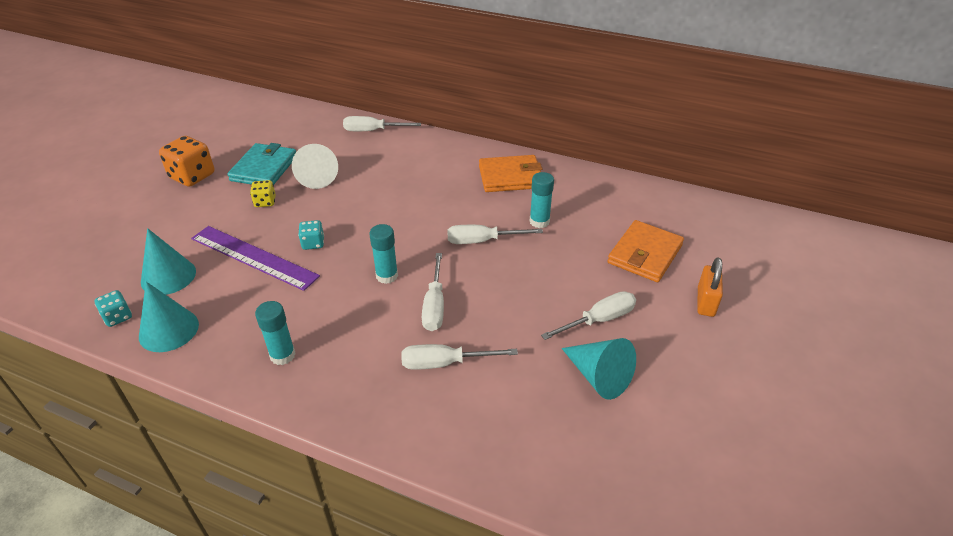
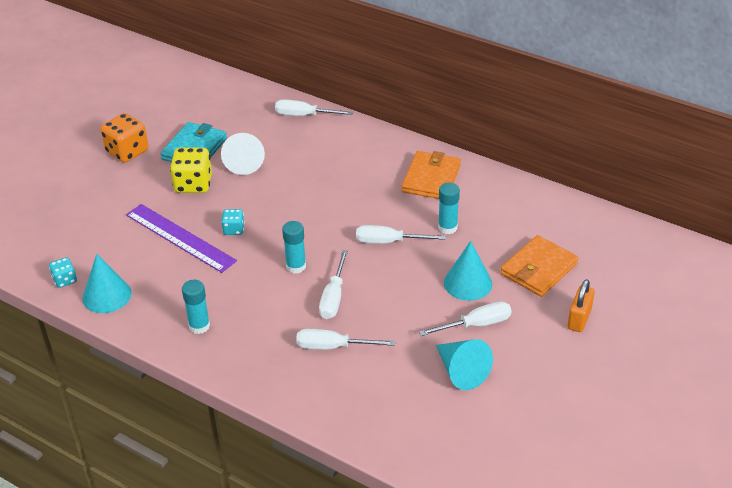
camera: 10 degrees right, 0 degrees up
turquoise cone [141,228,196,295] -> turquoise cone moved to [444,241,492,301]
yellow dice [250,180,276,207] -> yellow dice [170,148,212,193], size x1.83
orange wallet [479,155,543,192] -> orange wallet turned 75 degrees counterclockwise [402,151,461,199]

